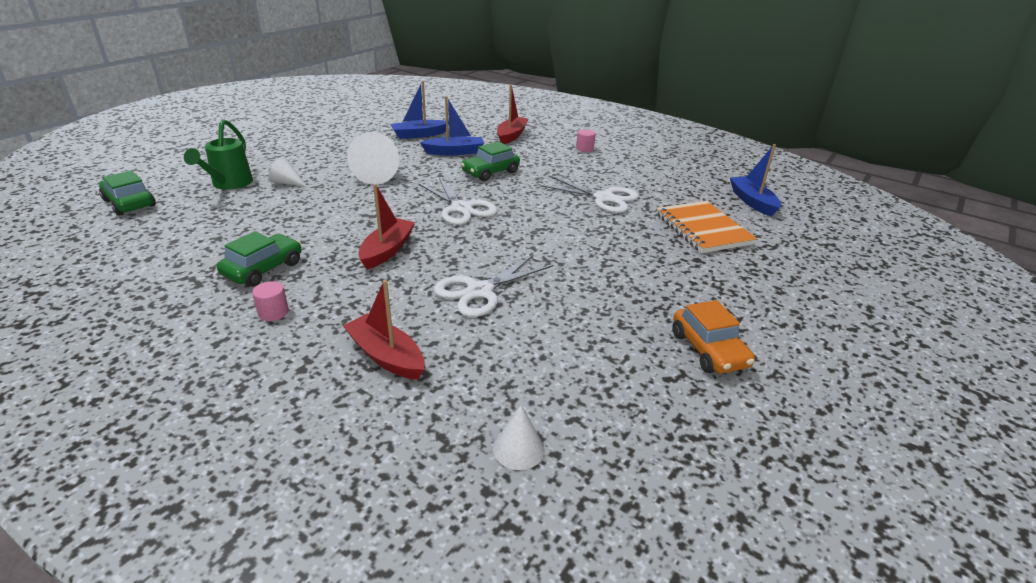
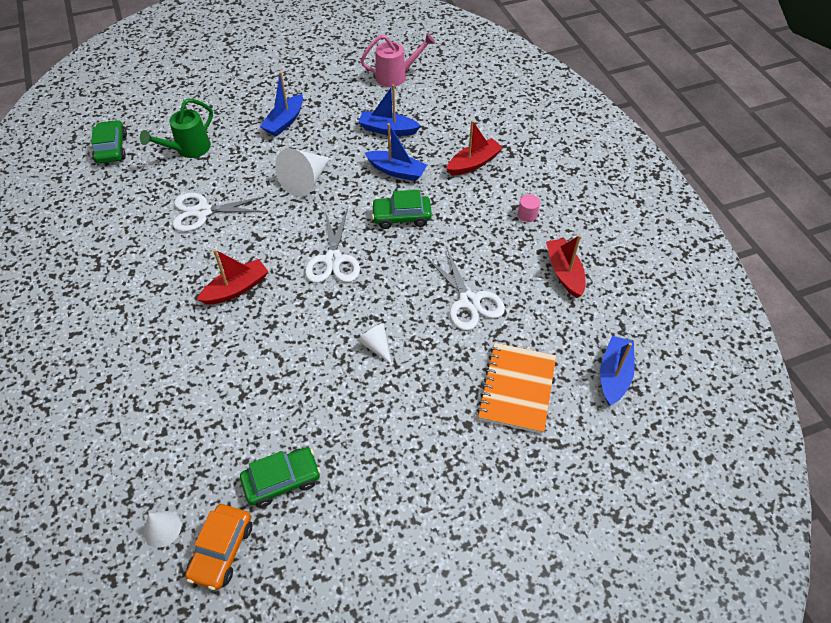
camera: 35 degrees right, 20 degrees up
green car [217,231,301,287] -> green car moved to [240,447,321,508]
pink cylinder [252,281,289,321] -> none
white cone [268,157,307,187] -> white cone moved to [357,323,391,363]
red boat [343,280,425,380] -> red boat moved to [546,235,586,298]
white scissors [434,255,553,317] -> white scissors moved to [173,193,266,232]
orange car [672,300,755,374] -> orange car moved to [185,504,253,590]
none -> blue boat [260,72,303,137]
none -> pink watering can [360,33,435,87]

